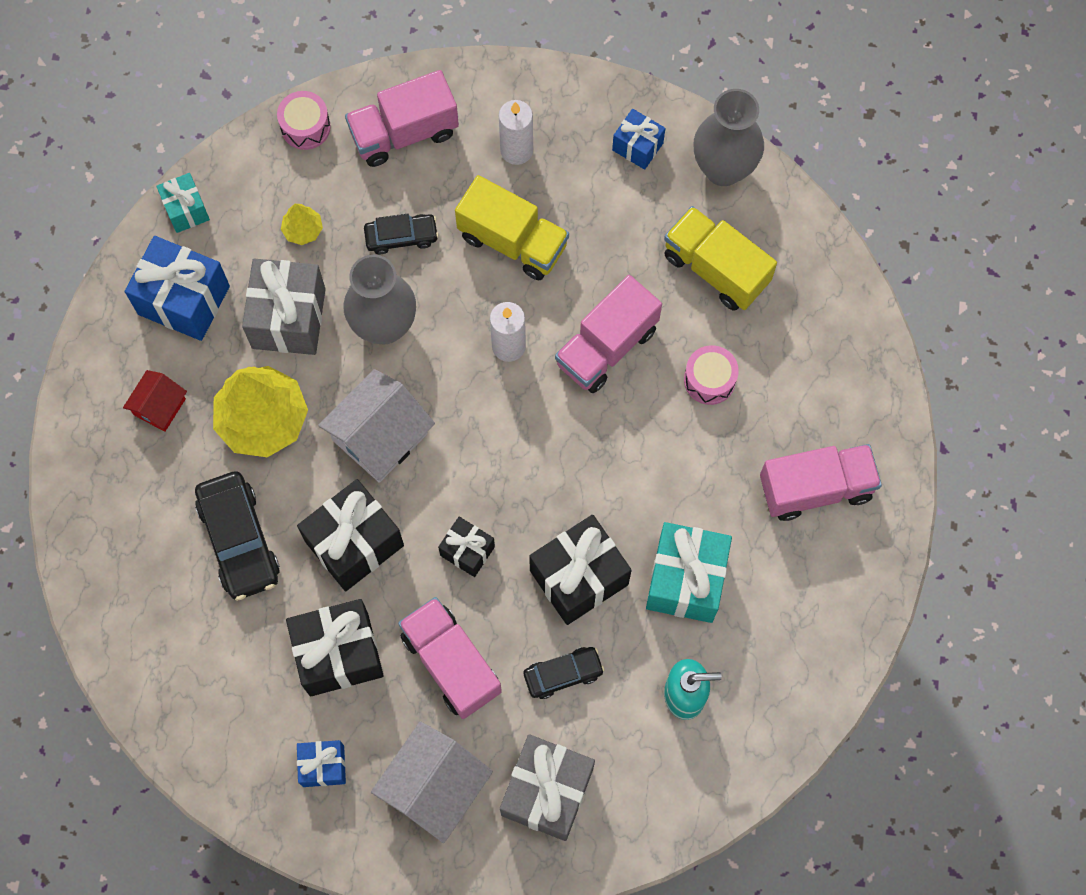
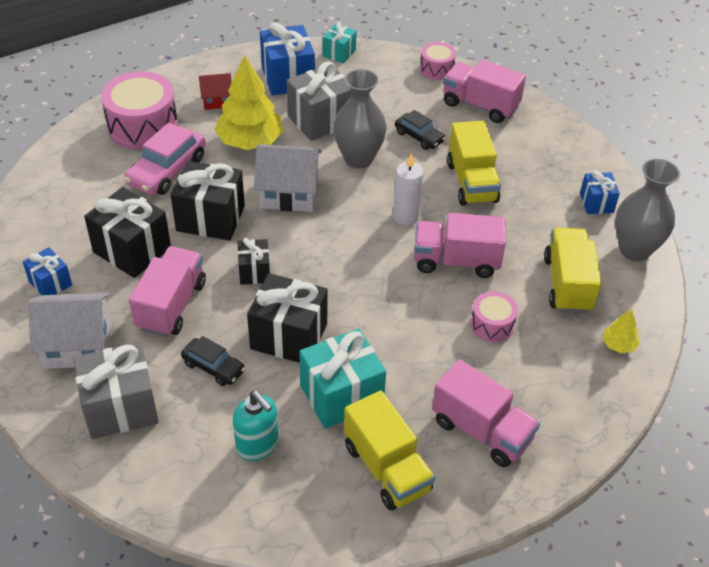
camera: 50 degrees right, 25 degrees down
black car [195,471,280,601] -> pink car [124,123,206,195]
yellow tree [281,204,323,245] -> yellow tree moved to [602,309,640,353]
white candle [499,100,533,165] -> none
none -> pink drum [101,71,178,150]
none -> yellow truck [344,391,435,510]

